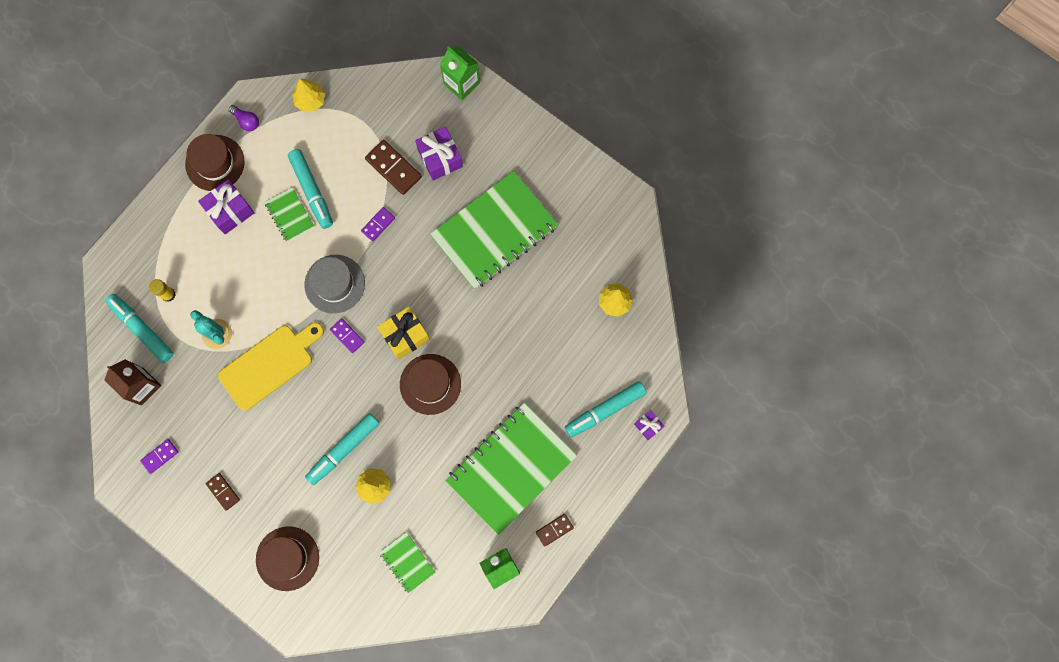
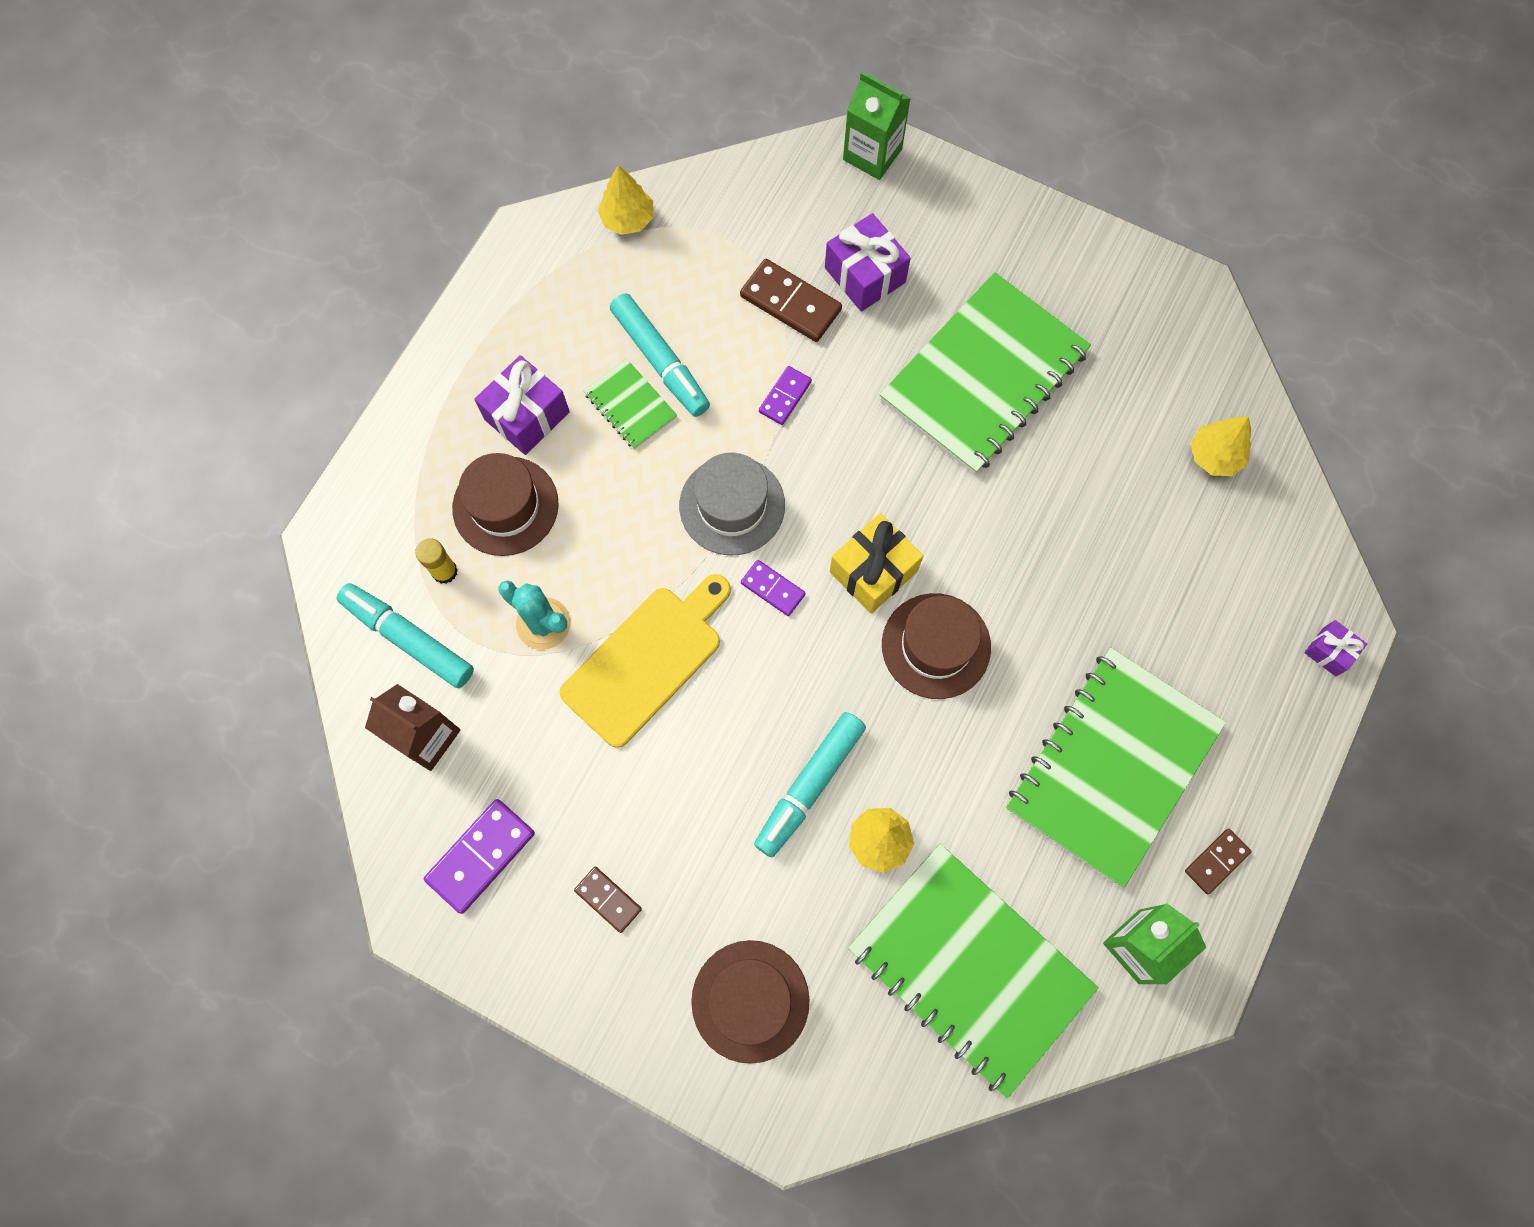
camera: 10 degrees left, 5 degrees down
purple domino [140,439,178,474] -> purple domino [424,799,535,914], size x1.67
brown hat [185,134,245,191] -> brown hat moved to [452,453,559,556]
purple light bulb [229,105,259,131] -> none
green notebook [379,532,436,593] -> green notebook [848,844,1099,1098], size x2.25
turquoise marker [565,381,647,437] -> none

